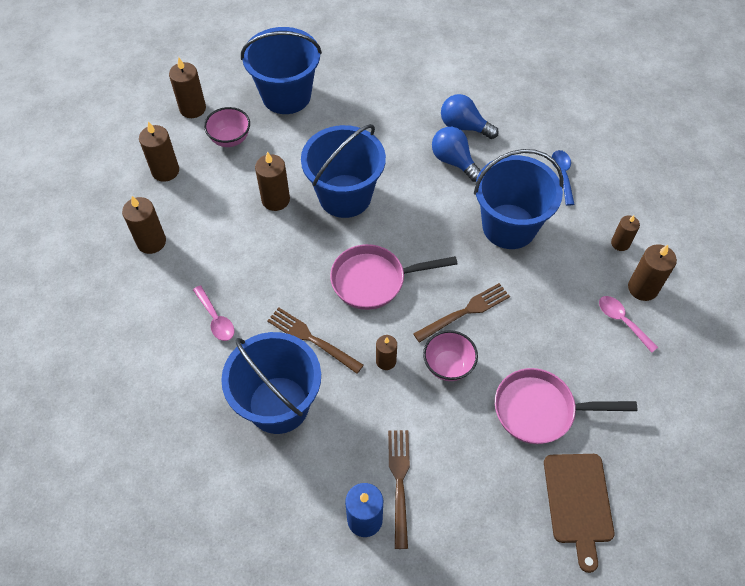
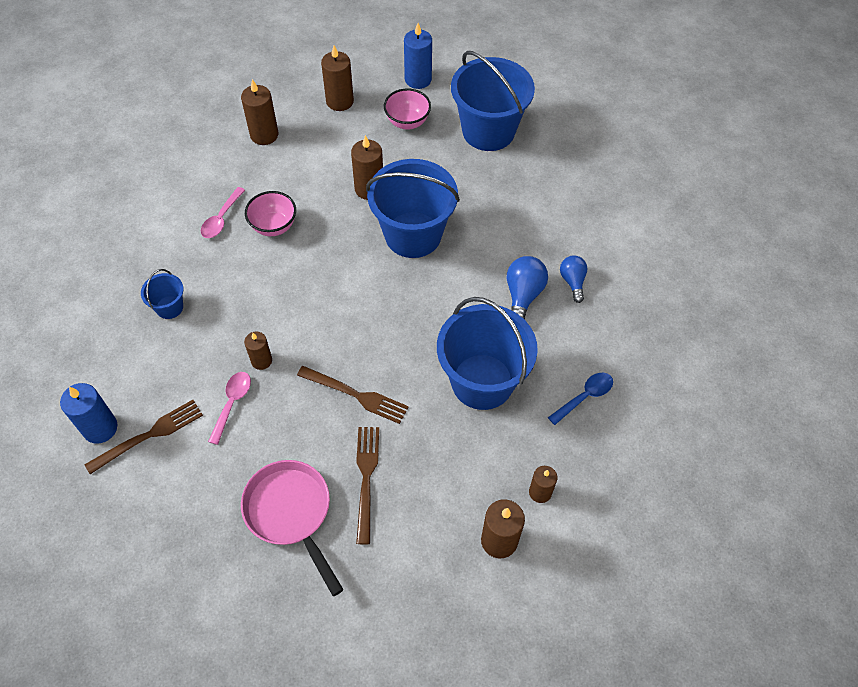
camera: 55 degrees right, 0 degrees up
brown candle [169,57,206,118] -> blue candle [404,23,432,89]
blue bucket [221,332,321,434] -> blue bucket [141,269,184,319], size x0.45
brown fork [267,307,364,374] -> brown fork moved to [356,427,379,544]
pink pan [330,244,457,310] -> none
pink bowl [423,330,478,381] -> pink bowl moved to [245,191,296,236]
blue light bulb [441,94,499,139] -> blue light bulb [560,255,587,303], size x0.67
brown cutting board [544,454,615,573] -> none
pink spoon [599,296,658,353] -> pink spoon moved to [208,372,251,445]

